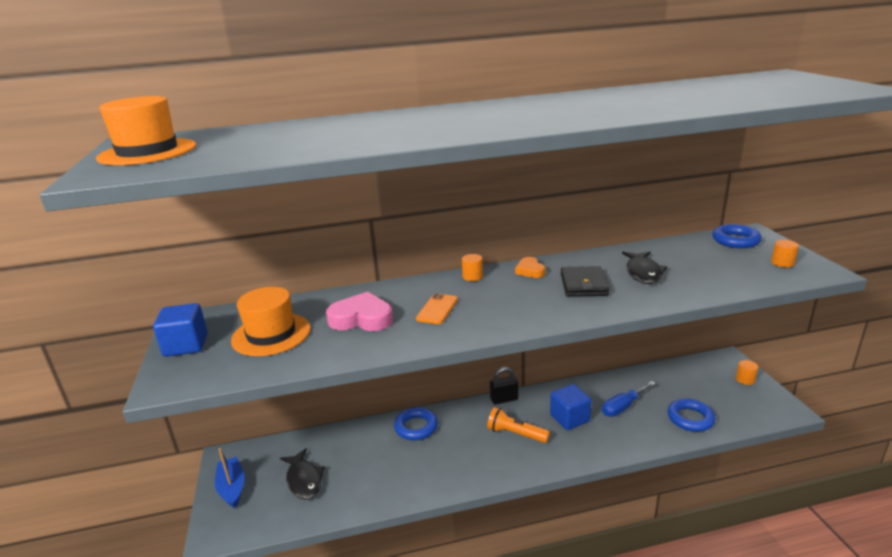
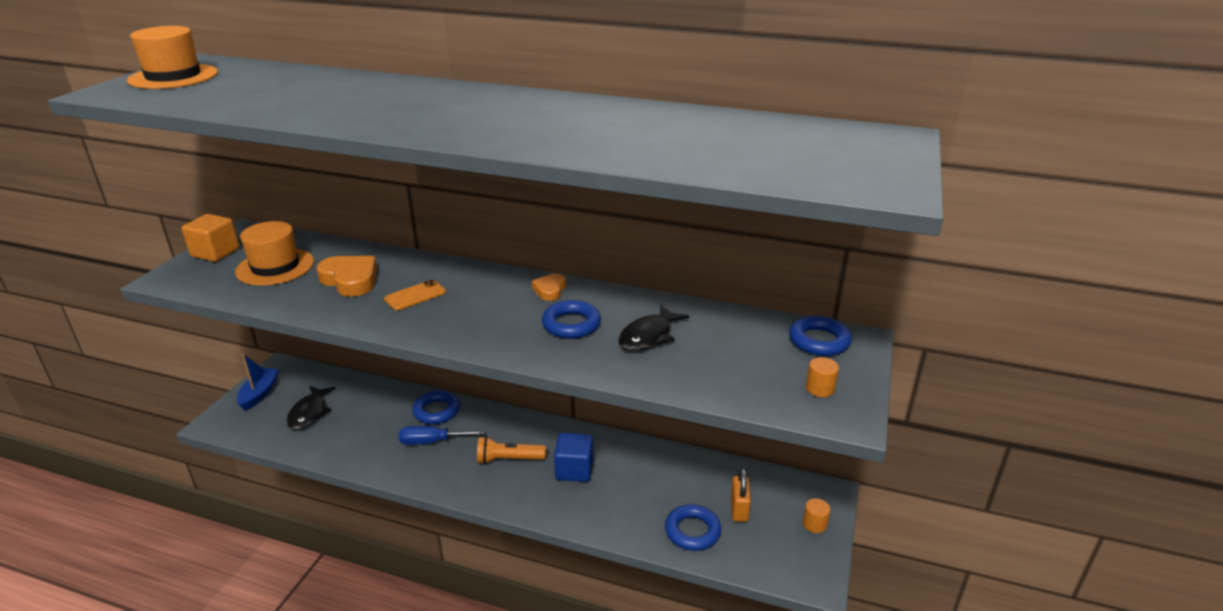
camera: 30 degrees right, 5 degrees up
blue cube [153,303,208,357] -> orange cube [182,214,239,262]
pink heart [326,292,393,331] -> orange heart [317,256,377,297]
orange cylinder [462,254,483,281] -> none
orange flashlight [487,407,550,443] -> orange flashlight turned 60 degrees counterclockwise [477,436,546,464]
black padlock [490,367,518,405] -> none
black wallet [561,266,609,297] -> blue ring [542,300,601,339]
blue screwdriver [602,381,656,417] -> blue screwdriver moved to [399,426,484,445]
none -> orange padlock [731,468,751,522]

